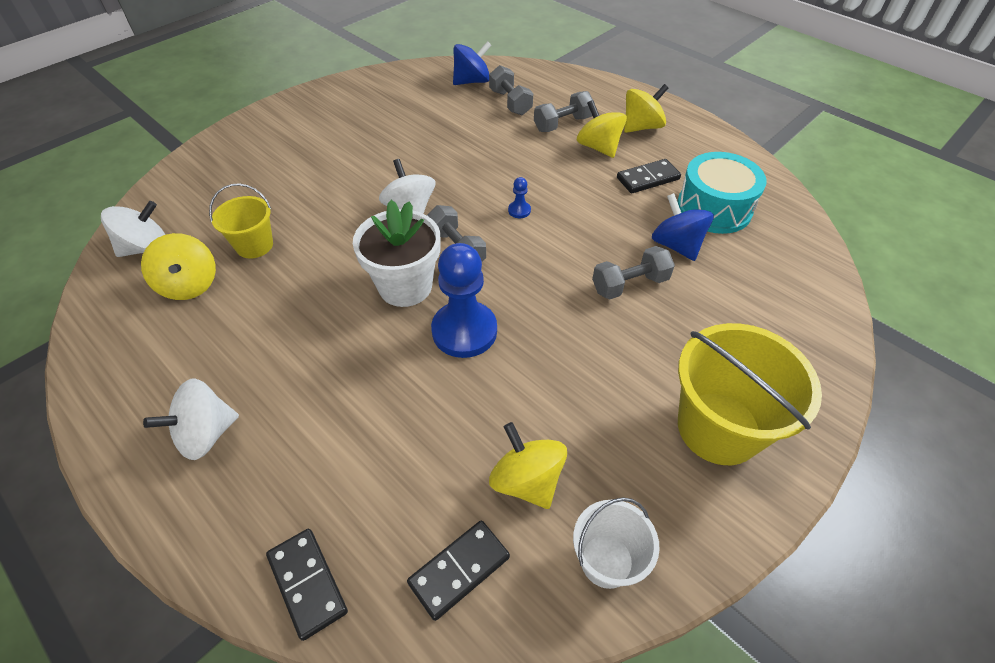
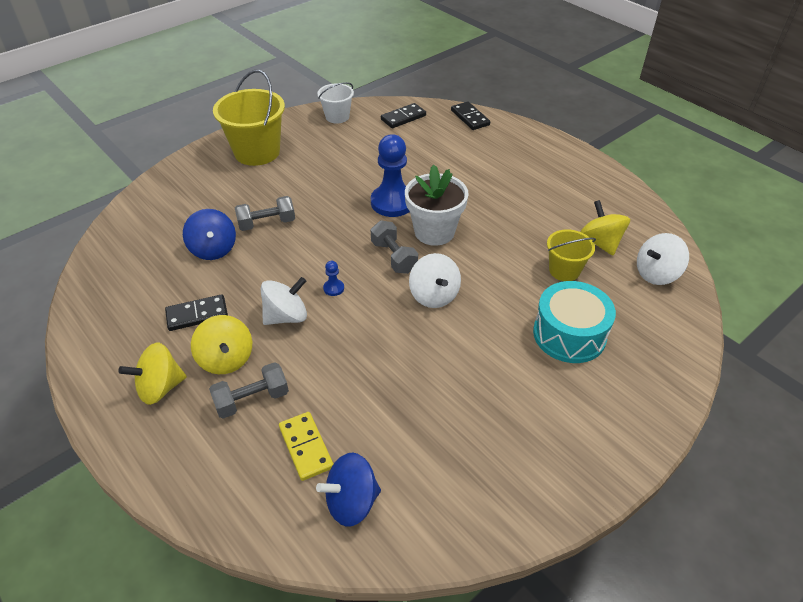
camera: 175 degrees left, 5 degrees down
white spinning top [143,378,239,460] -> white spinning top moved to [261,277,307,325]
grey dumbbell [489,65,533,115] -> yellow domino [279,412,333,481]
yellow spinning top [489,422,567,509] -> none
turquoise drum [677,152,767,234] -> turquoise drum moved to [533,281,616,363]

